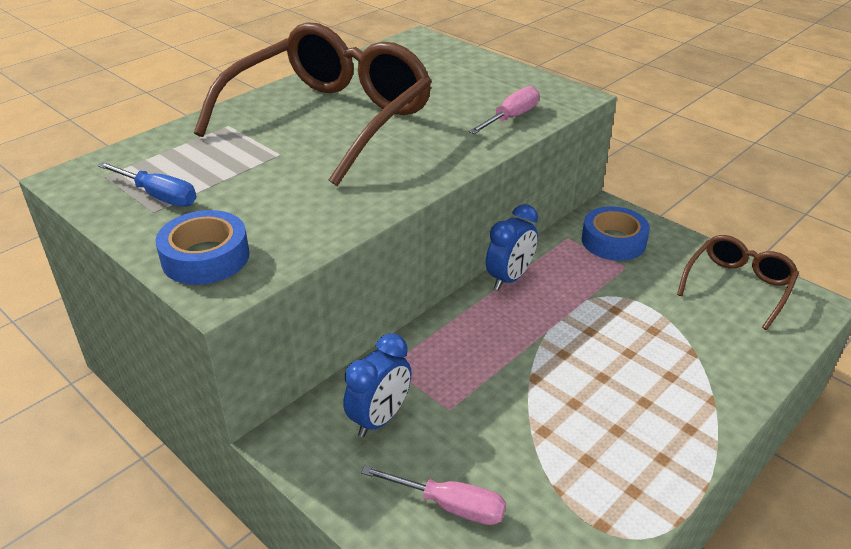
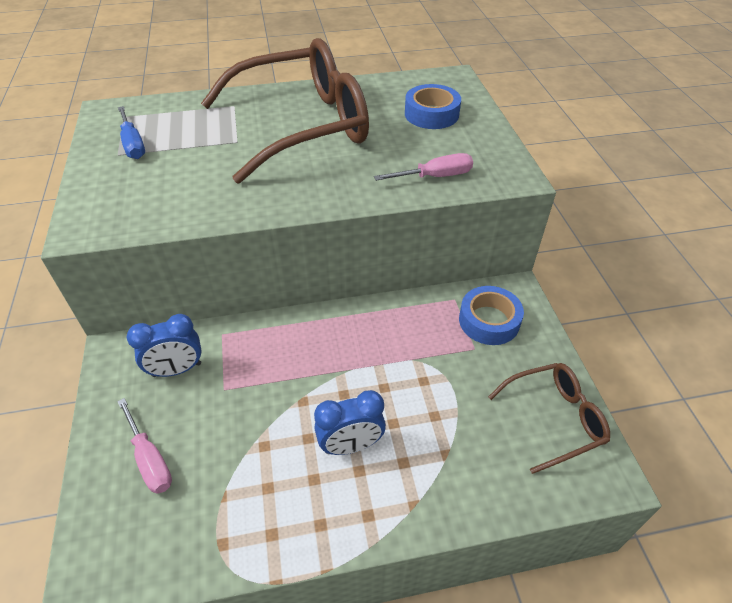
camera: 35 degrees right, 10 degrees up
blue tape [155,210,250,285] -> blue tape moved to [405,84,461,129]
blue clock [486,204,538,290] -> blue clock moved to [314,390,386,455]

